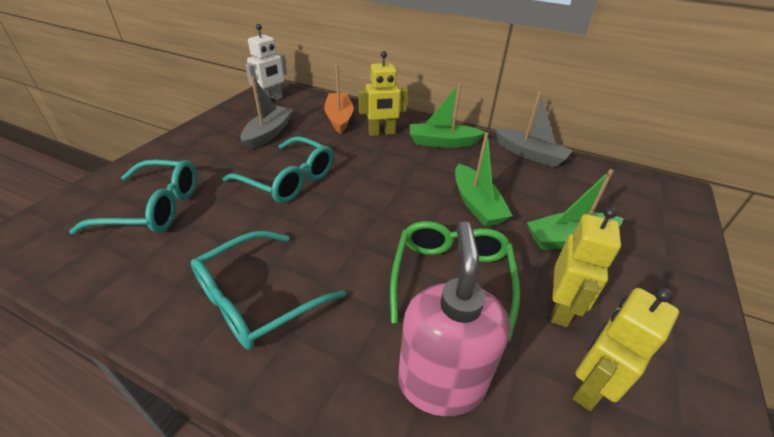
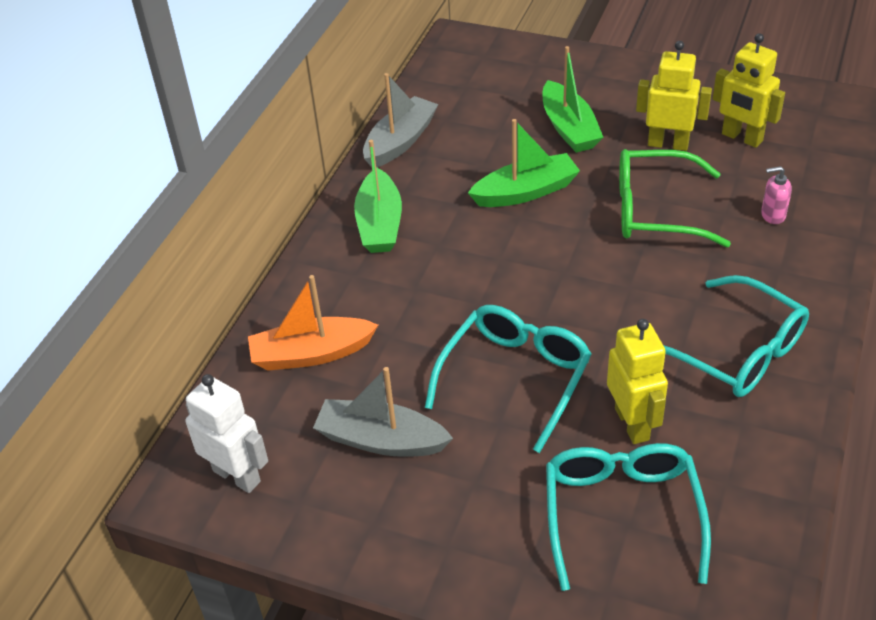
camera: 90 degrees left, 5 degrees up
yellow robot [358,51,408,136] -> yellow robot moved to [607,319,668,444]
pink soap dispenser [398,221,510,416] -> pink soap dispenser [761,166,792,224], size x0.41

